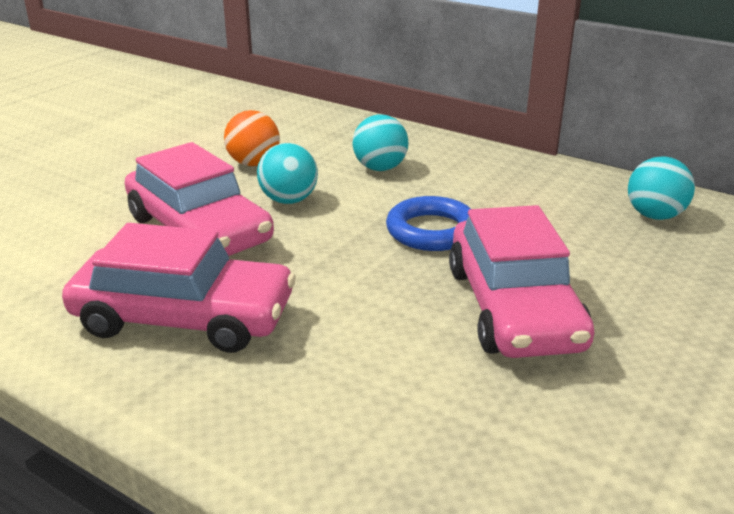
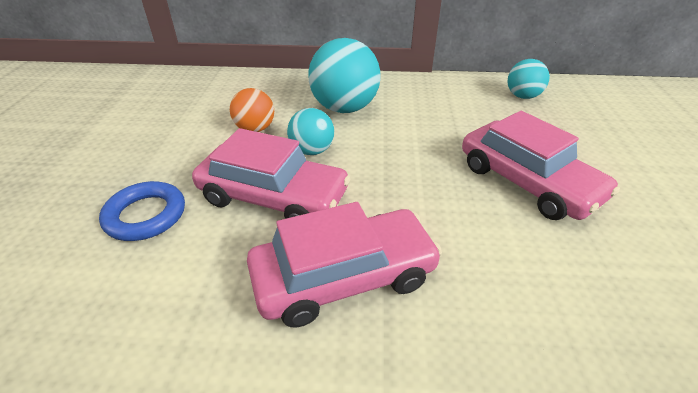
camera: 30 degrees left, 10 degrees up
turquoise ball [352,114,409,171] -> turquoise ball [308,38,380,113], size x1.74
blue ring [386,196,471,251] -> blue ring moved to [99,181,185,241]

